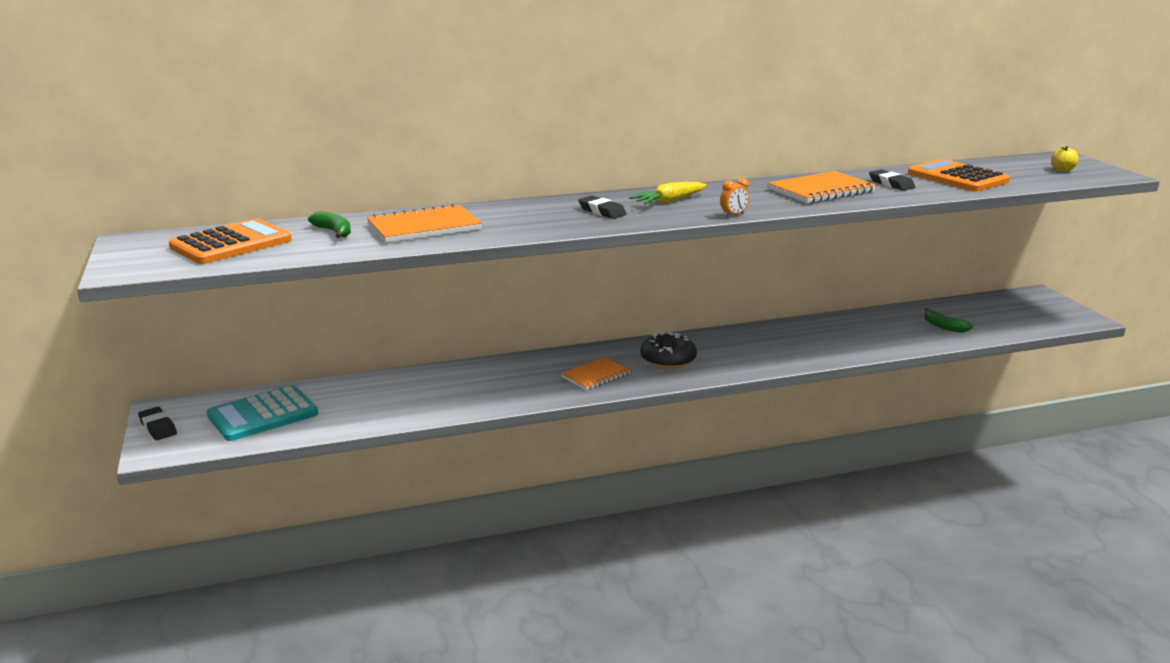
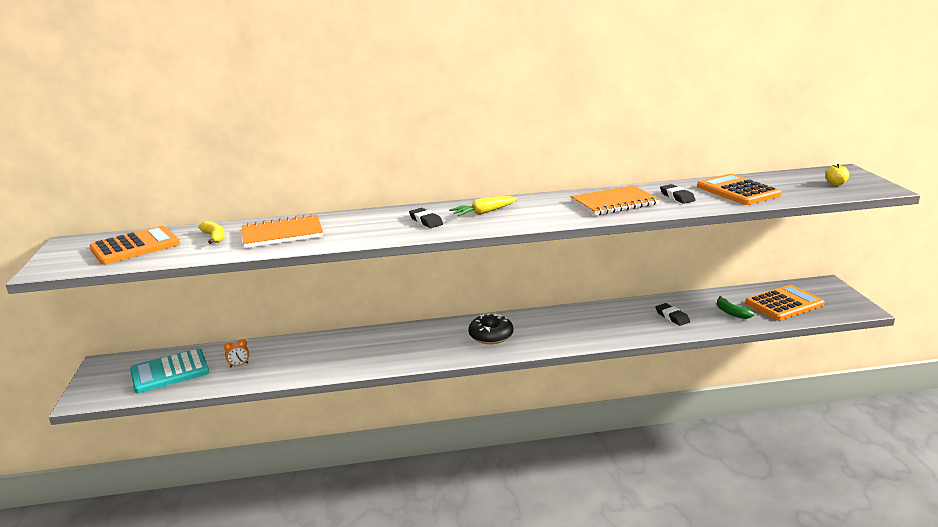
camera: 10 degrees right, 0 degrees up
black eraser [138,407,177,440] -> black eraser moved to [656,303,690,326]
green banana [308,211,351,238] -> yellow banana [198,221,225,244]
orange notebook [561,357,630,390] -> none
orange clock [720,178,749,217] -> orange clock moved to [224,339,249,367]
none -> orange calculator [745,285,825,321]

